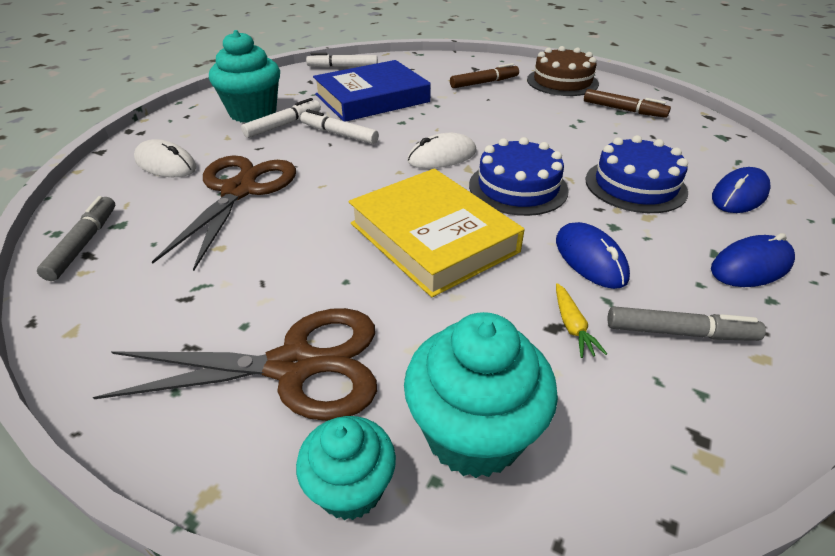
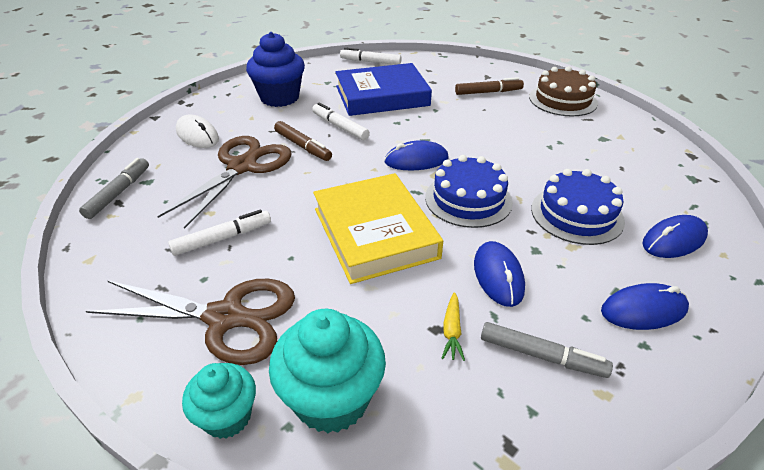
camera: 15 degrees right, 0 degrees up
turquoise cupcake [209,30,280,123] -> blue cupcake [246,32,305,107]
white marker [241,98,321,138] -> white marker moved to [168,210,271,256]
white mouse [407,133,476,169] -> blue mouse [384,140,449,170]
brown marker [584,89,671,118] -> brown marker moved to [274,121,332,161]

